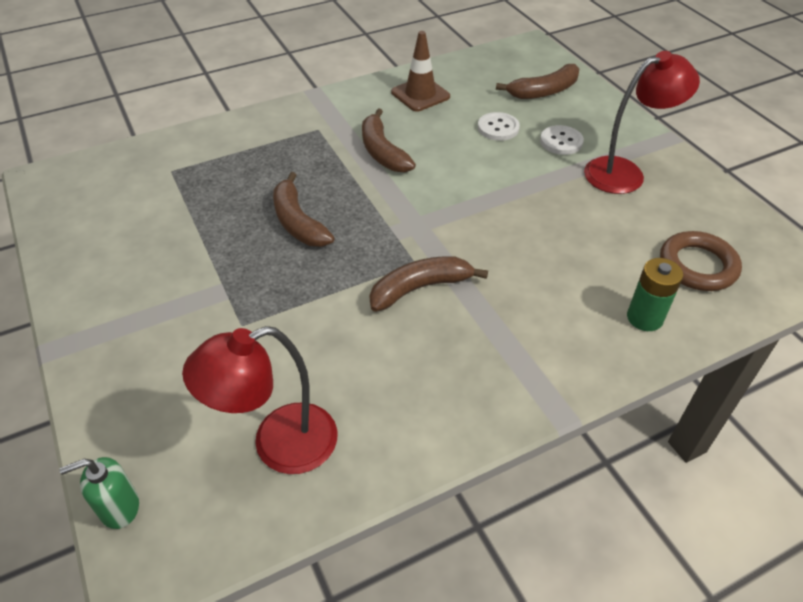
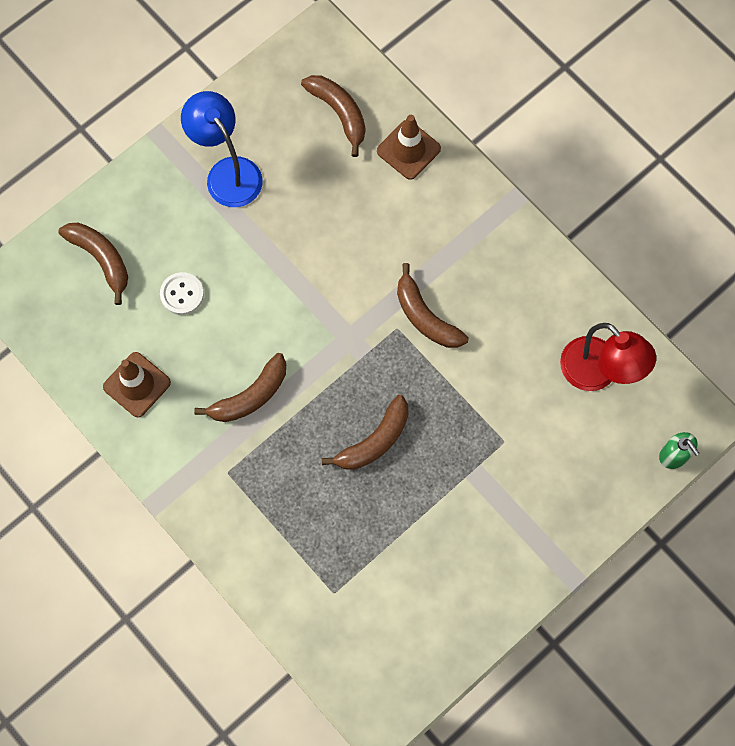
camera: 105 degrees left, 25 degrees up
white button [540,125,584,155] -> none
red lamp [584,51,700,194] -> blue lamp [181,91,263,207]
green battery [627,258,683,331] -> brown traffic cone [377,115,441,180]
brown ring [660,231,742,291] -> brown banana [301,75,365,157]

